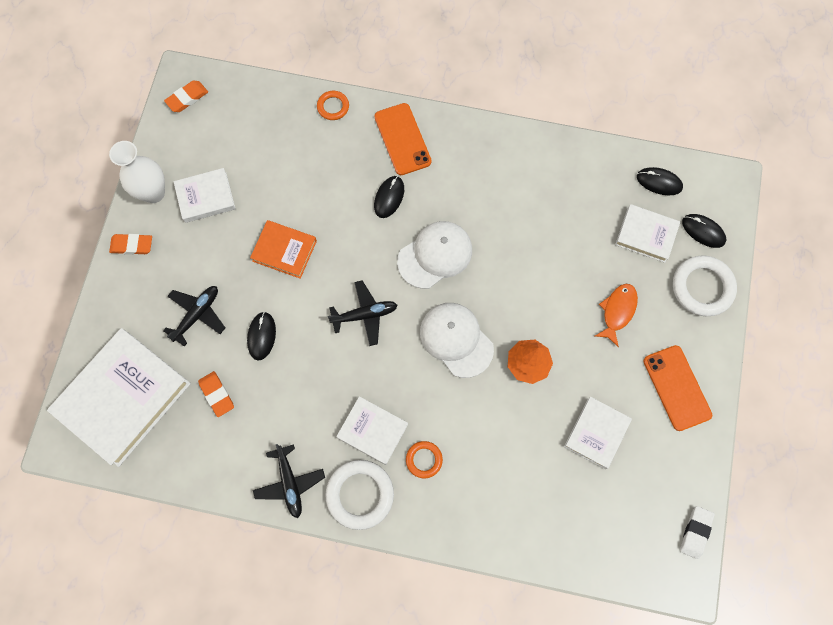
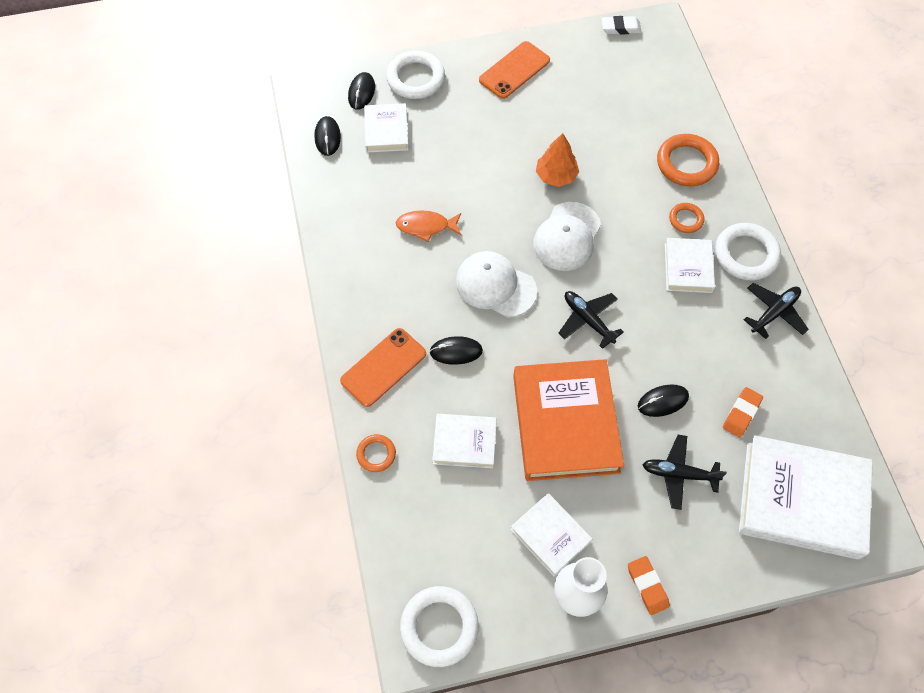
camera: 115 degrees left, 10 degrees down
orange eraser [164,81,208,112] -> white ring [400,586,479,667]
orange book [250,220,317,279] -> orange book [513,359,624,481], size x1.90
white book [564,397,632,469] -> white book moved to [432,414,496,468]
orange fish [595,284,638,347] -> orange fish moved to [396,210,461,242]
none -> orange ring [657,134,719,187]

